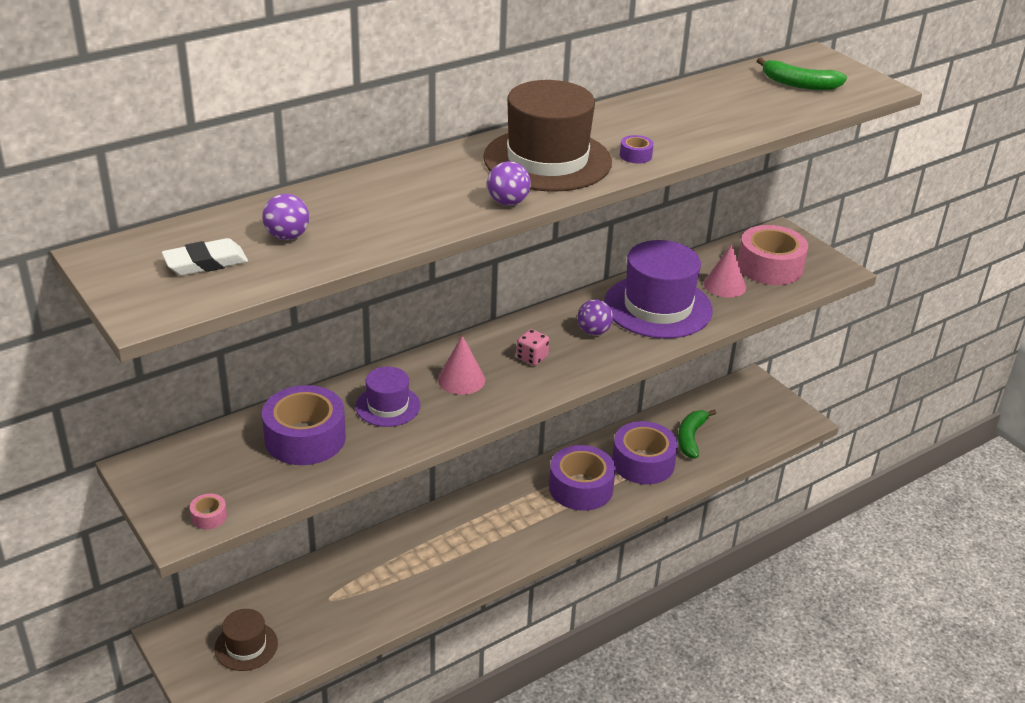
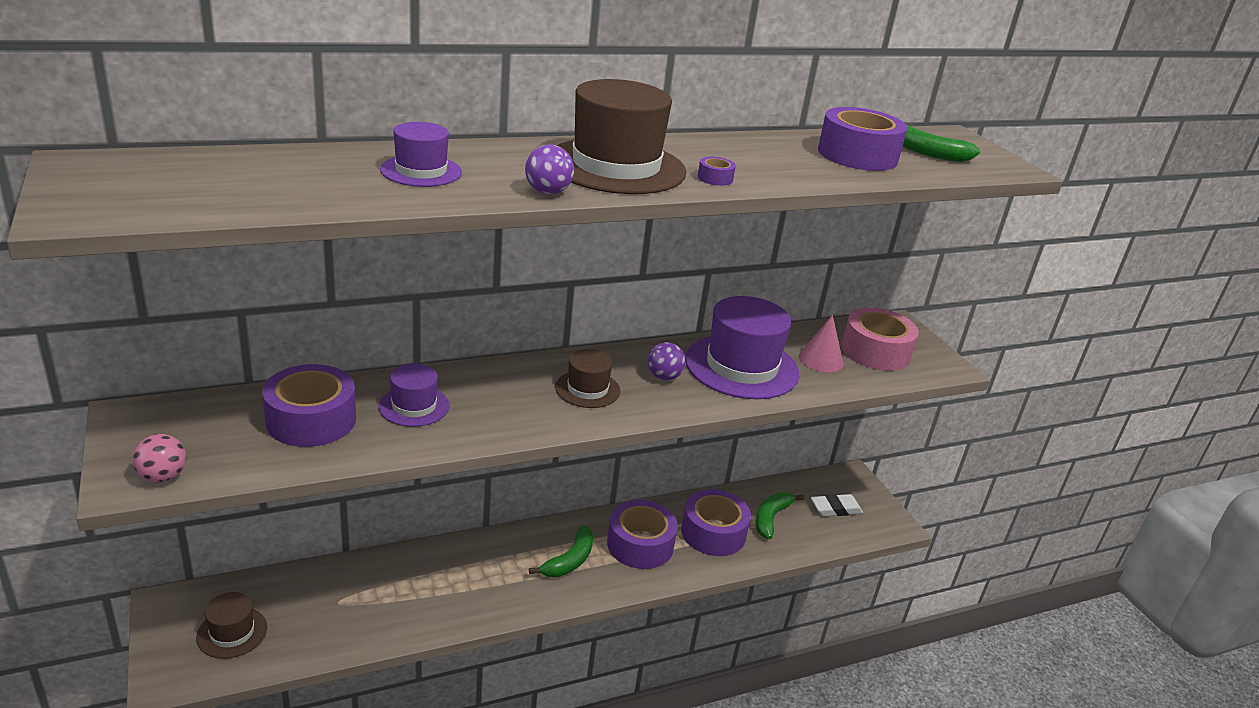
camera: 10 degrees right, 5 degrees down
white eraser [161,238,248,276] -> white eraser moved to [811,494,863,516]
pink tape [190,494,227,529] -> pink ball [132,434,186,483]
purple ball [262,194,309,240] -> none
pink cone [438,335,485,395] -> none
pink dice [516,329,549,366] -> brown hat [555,349,620,408]
none -> purple hat [380,122,462,187]
none -> green banana [529,525,594,577]
none -> purple tape [818,107,908,171]

